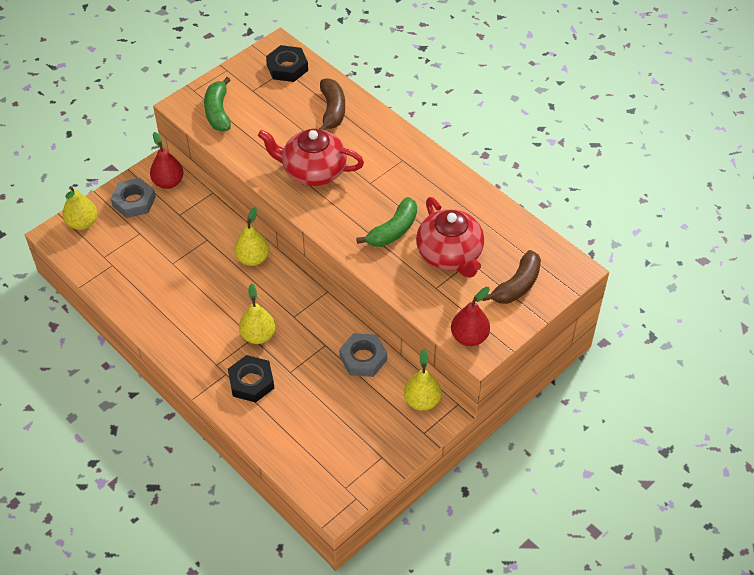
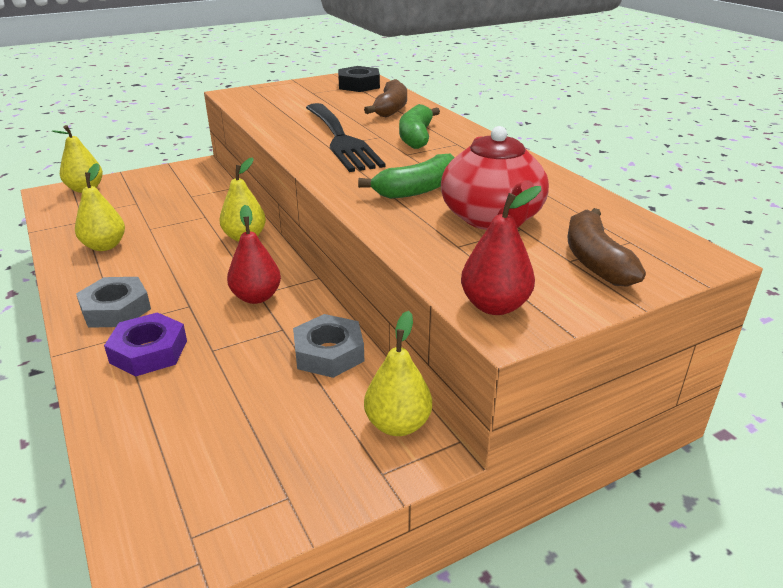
camera: 15 degrees right, 20 degrees down
grey nut [111,178,156,218] -> grey nut moved to [76,277,151,328]
red pear [150,132,184,189] -> red pear moved to [227,205,281,304]
green banana [204,77,231,131] -> green banana moved to [399,104,440,149]
black nut [228,355,274,403] -> purple nut [104,312,187,377]
yellow pear [239,283,276,344] -> yellow pear moved to [75,163,125,251]
red teapot [258,129,364,186] -> black fork [306,103,386,172]
brown banana [483,250,541,304] -> brown banana turned 120 degrees clockwise [567,208,646,287]

